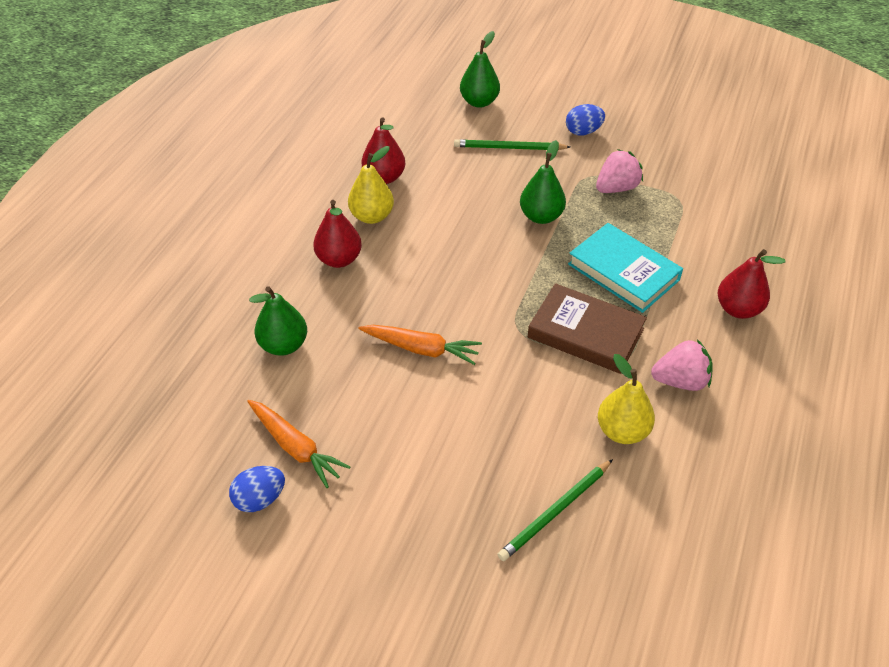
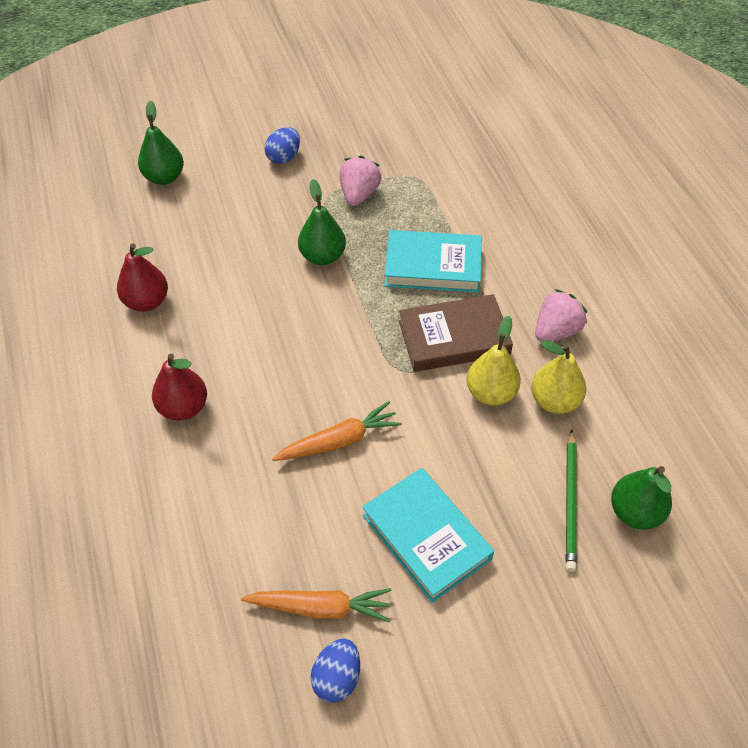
camera: 40 degrees left, 5 degrees up
green pear [249,286,307,356] -> green pear moved to [611,466,672,530]
yellow pear [348,146,394,224] -> yellow pear moved to [467,316,521,406]
green pencil [454,139,570,150] -> none
red pear [718,249,786,319] -> none
none -> turquoise book [362,468,494,603]

